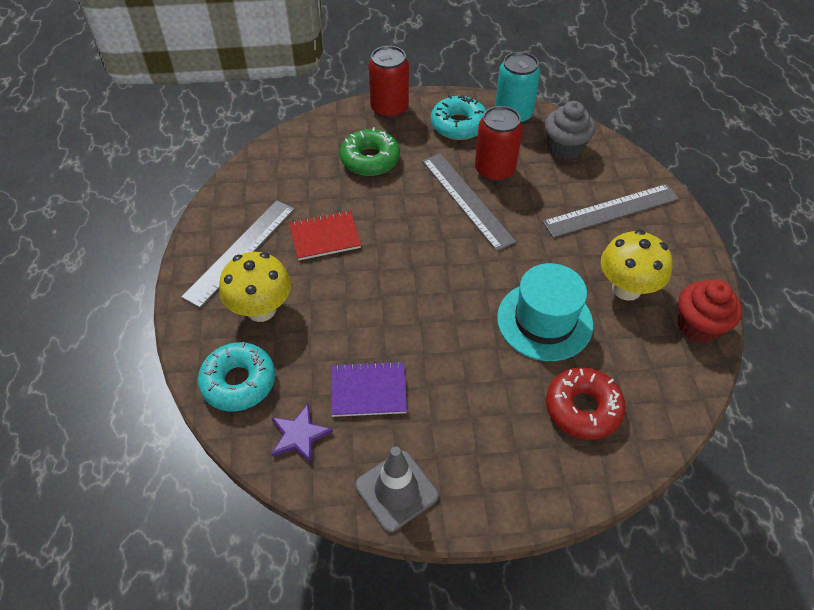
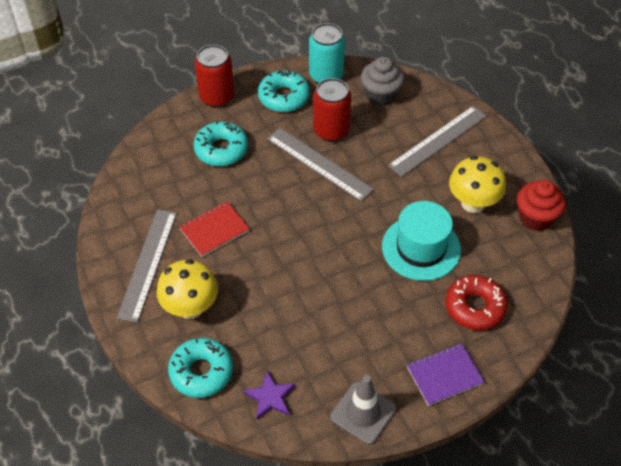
camera: 20 degrees left, 0 degrees up
purple notebook [331,361,407,417] -> purple notebook moved to [407,343,485,406]
green donut [340,127,400,176] -> turquoise donut [194,121,248,166]

